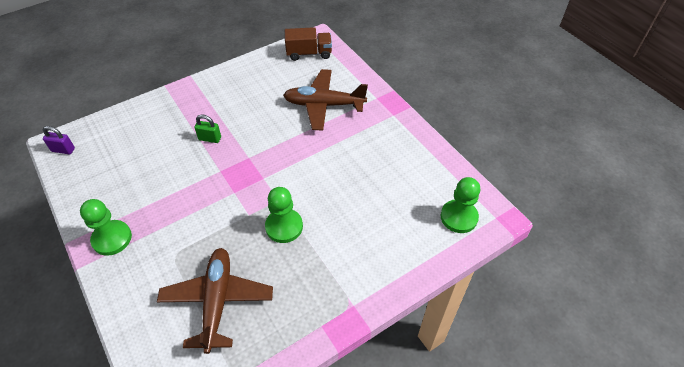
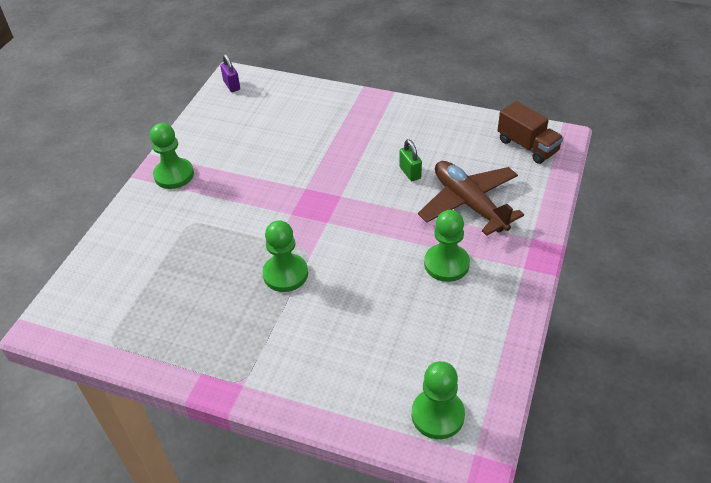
camera: 55 degrees right, 5 degrees down
brown plane [157,248,273,354] -> none
green padlock [194,115,221,143] -> green padlock moved to [399,139,422,181]
none -> green pawn [424,210,470,282]

